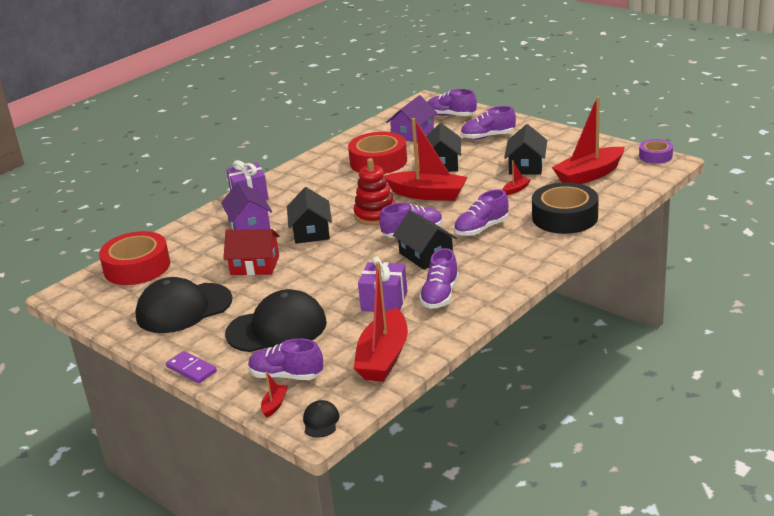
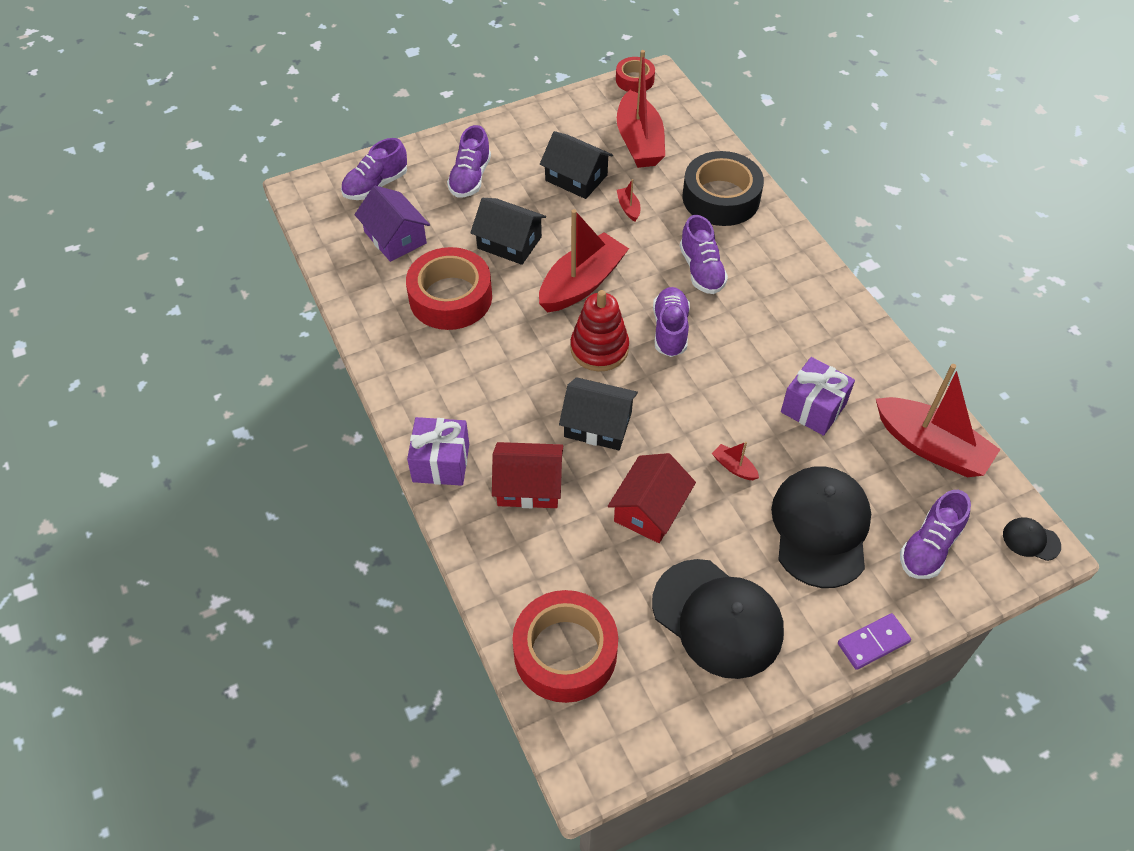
camera: 70 degrees left, 25 degrees up
black cap [135,277,233,333] -> black cap turned 45 degrees counterclockwise [652,559,784,679]
purple house [221,182,272,230] -> red house [492,442,563,508]
red boat [261,372,288,418] -> red boat moved to [712,442,759,480]
black house [393,210,457,270] -> none
purple shoe [419,248,459,309] -> none
purple tape [639,139,673,164] -> red tape [616,57,655,93]

